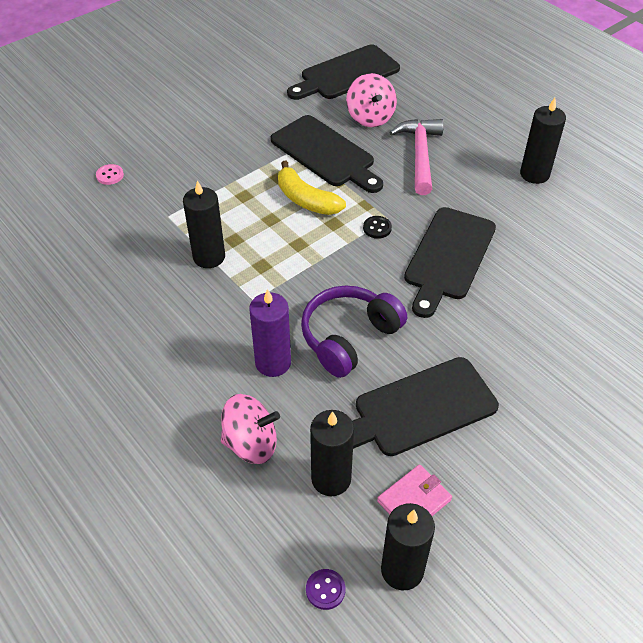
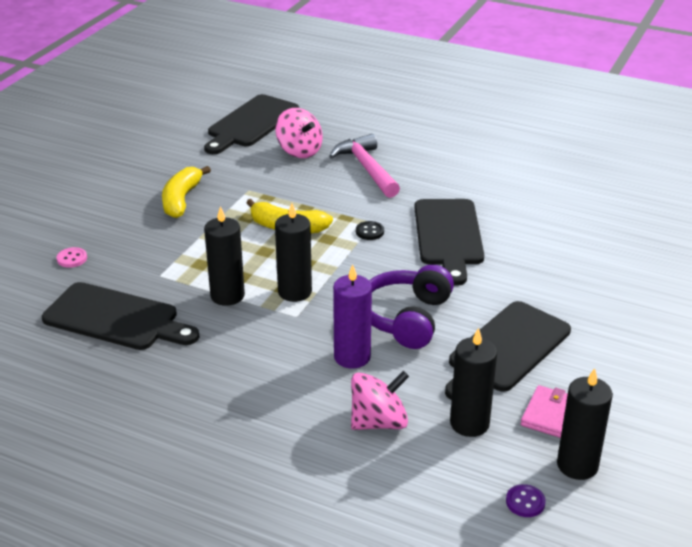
camera: 25 degrees left, 15 degrees down
black cutting board [271,115,383,193] -> black cutting board moved to [42,282,199,350]
black candle [520,98,566,184] -> black candle moved to [275,203,312,302]
none -> yellow banana [162,166,211,218]

